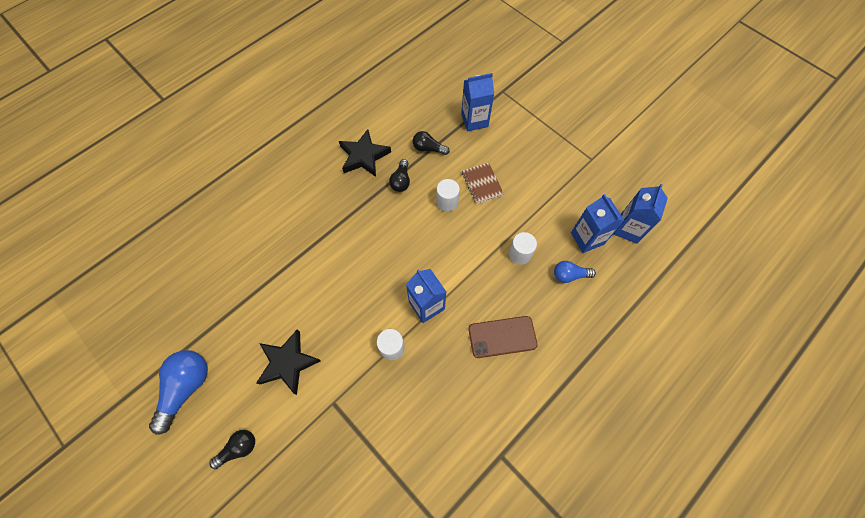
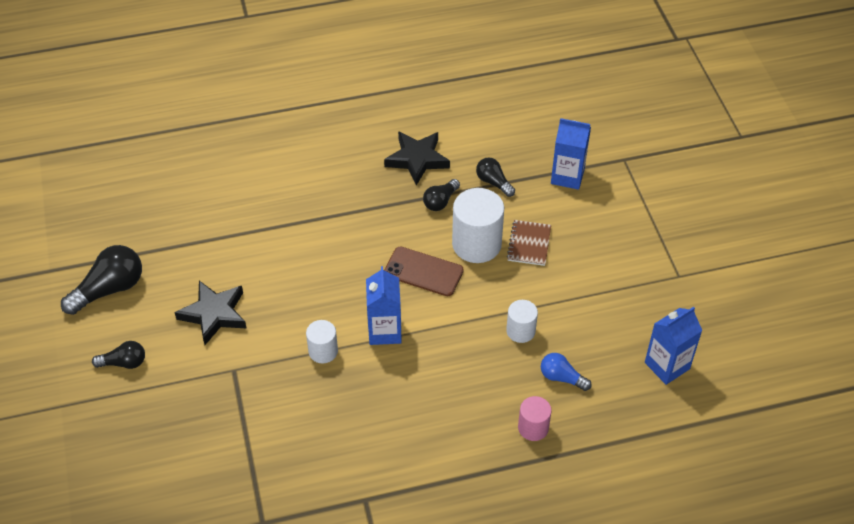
camera: 30 degrees right, 15 degrees down
blue light bulb [149,350,208,434] -> black light bulb [61,245,142,315]
white cylinder [436,179,460,211] -> white cylinder [452,188,504,263], size x1.79
brown phone [468,316,538,358] -> brown phone moved to [384,246,464,296]
blue carton [571,194,624,253] -> none
none -> pink cylinder [518,396,552,441]

